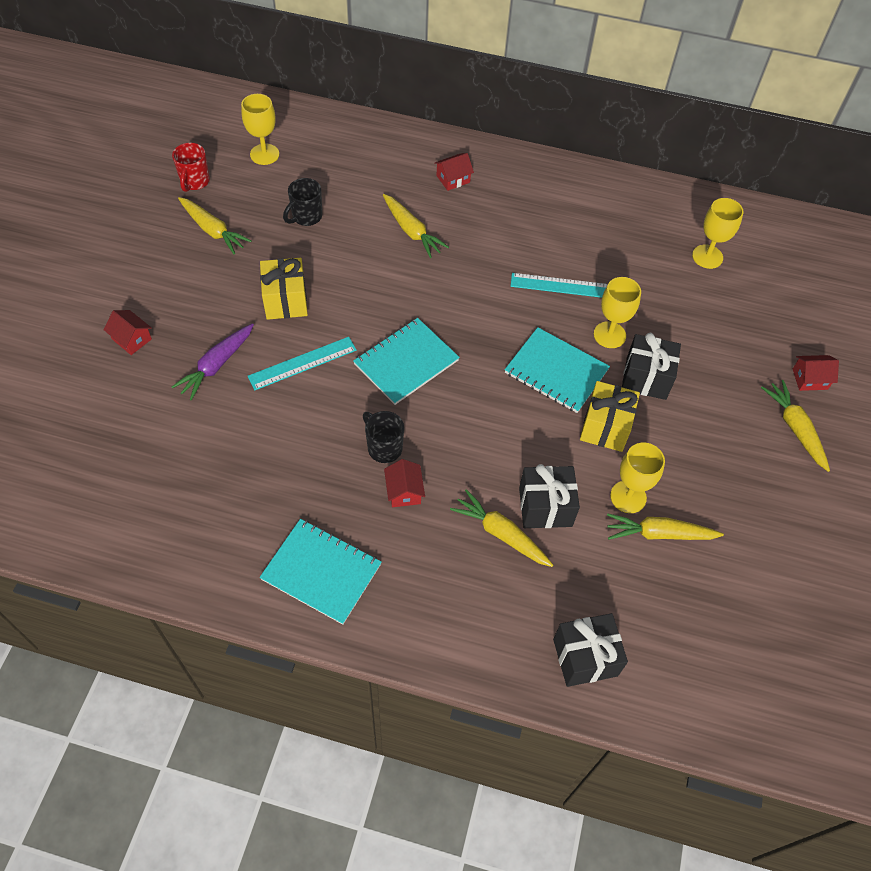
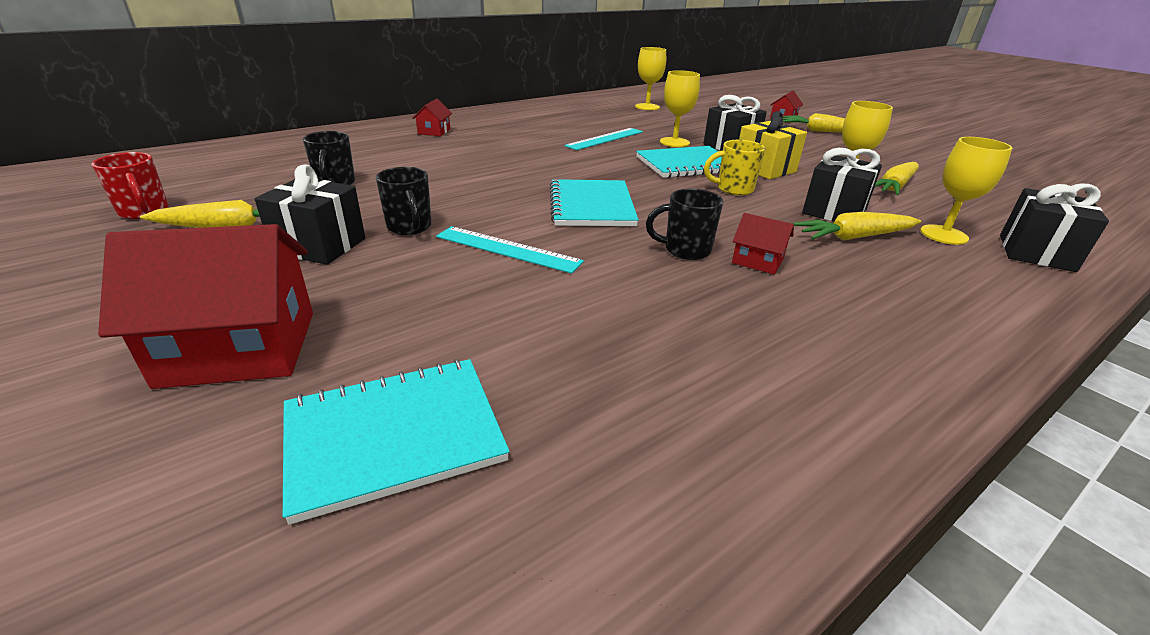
camera: 50 degrees left, 25 degrees down
red house [104,310,152,355] -> red house [98,224,313,389], size x2.09
purple carrot [172,323,254,400] -> none
yellow goblet [241,94,279,165] -> yellow goblet moved to [920,137,1012,245]
turquoise ruler [248,337,357,390] -> turquoise ruler turned 75 degrees counterclockwise [436,226,584,274]
yellow gift [260,258,308,320] -> black mug [376,167,432,235]
turquoise notebook [260,519,381,625] -> turquoise notebook moved to [283,359,510,525]
yellow carrot [383,194,449,258] -> none
none -> black gift [255,164,365,265]
none -> yellow mug [704,140,766,195]

